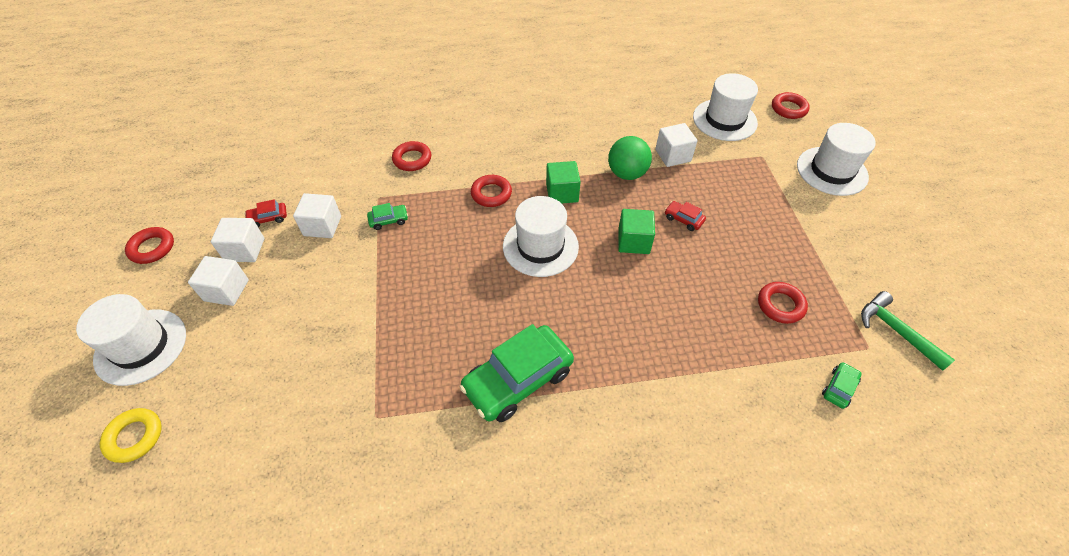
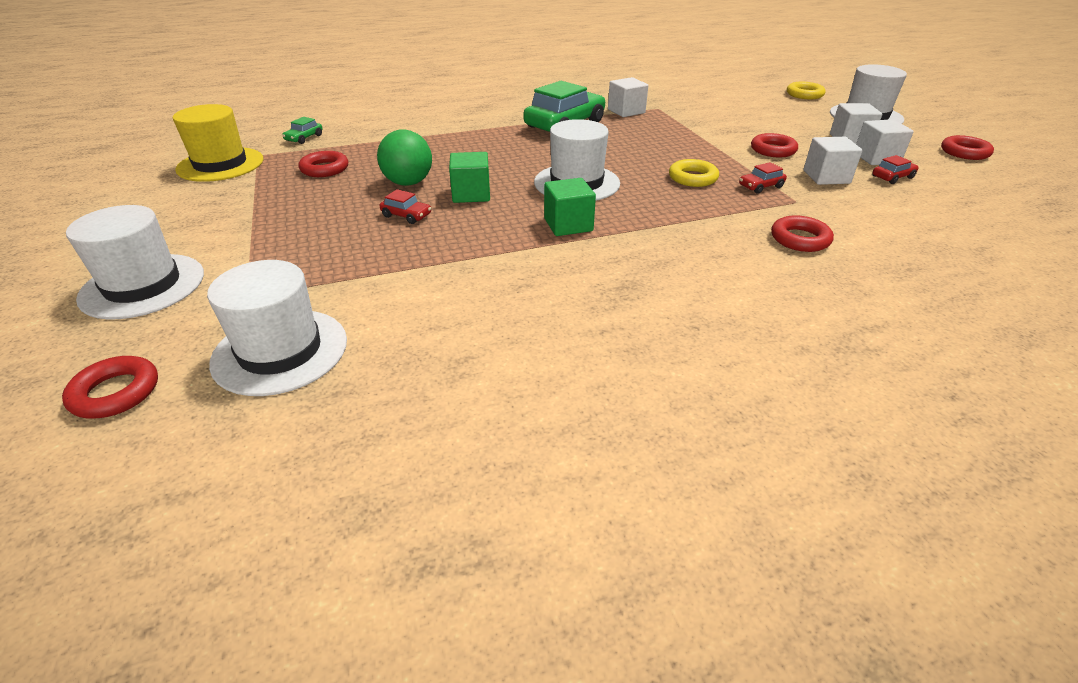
camera: 170 degrees right, 15 degrees down
green car [367,203,408,230] -> red car [739,162,787,194]
red ring [471,175,512,207] -> red ring moved to [751,133,798,157]
green ball [608,136,652,180] -> green ball moved to [377,129,432,186]
white cube [655,123,698,167] -> white cube moved to [608,77,648,117]
green hammer [861,291,955,371] -> yellow hat [173,104,263,182]
none -> yellow ring [669,159,719,187]

